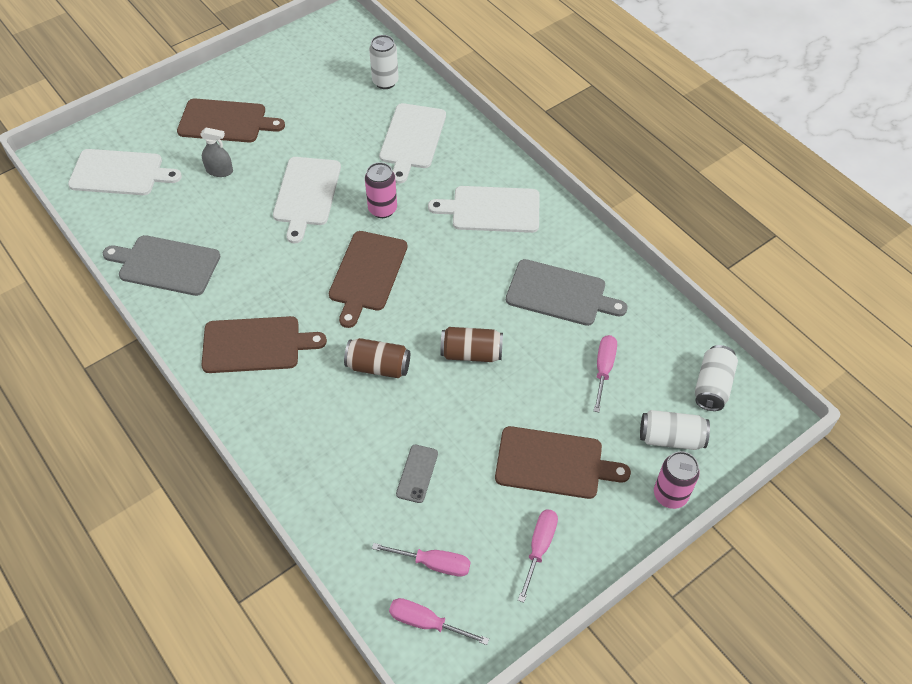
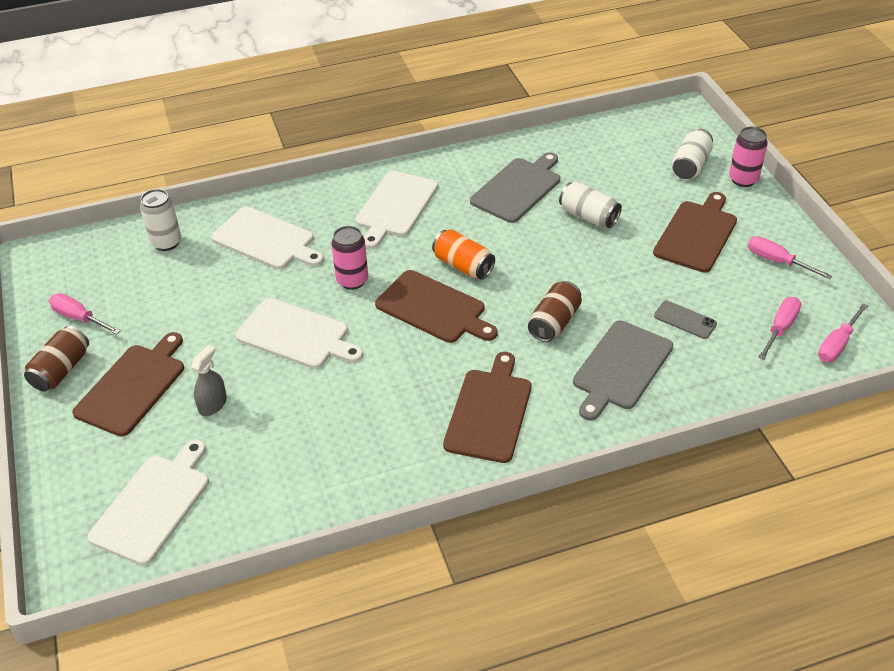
camera: 70 degrees left, 10 degrees down
grey cutting board [103,235,220,296] -> grey cutting board moved to [573,320,673,420]
brown can [440,327,503,362] -> brown can moved to [24,326,89,392]
pink screwdriver [594,335,617,412] -> pink screwdriver moved to [49,293,121,335]
white can [695,345,738,411] -> white can moved to [559,181,622,228]
none -> orange can [432,229,495,280]

